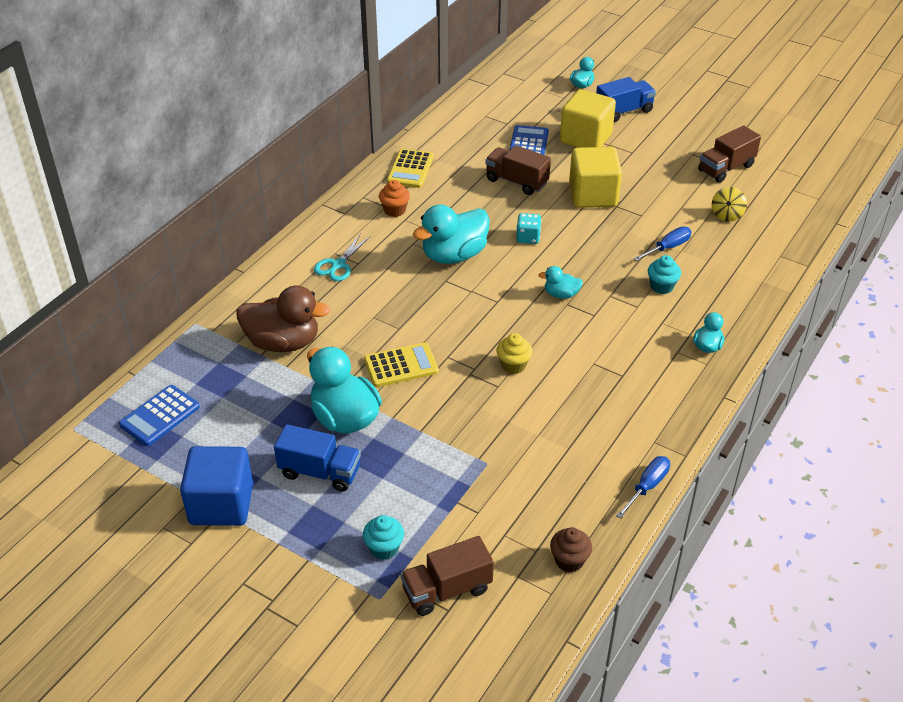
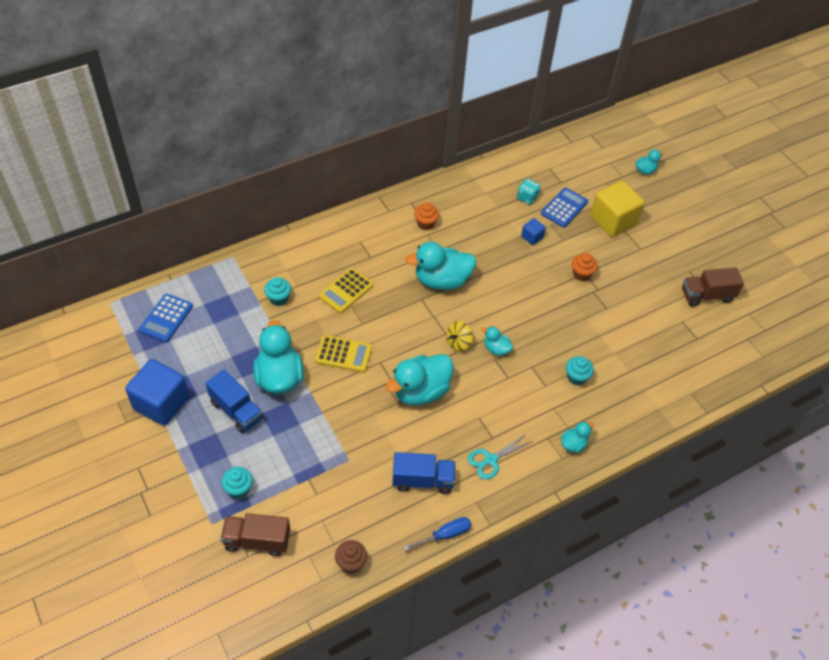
camera: 25 degrees right, 10 degrees up
blue calculator [119,385,200,446] -> blue calculator turned 45 degrees counterclockwise [139,294,193,342]
brown duck [236,286,330,352] -> turquoise cupcake [264,277,291,306]
turquoise scissors [314,234,371,281] -> turquoise scissors moved to [468,435,531,479]
yellow calculator [387,149,434,188] -> yellow calculator moved to [319,268,374,313]
brown truck [485,145,551,195] -> blue cube [521,218,546,245]
yellow cupcake [496,333,532,374] -> turquoise duck [386,354,454,406]
turquoise dice [516,213,541,244] -> turquoise dice moved to [517,178,541,205]
yellow cube [569,147,622,208] -> orange cupcake [572,253,598,281]
blue truck [596,77,656,122] -> blue truck moved to [392,452,456,494]
blue screwdriver [633,227,692,261] -> none
yellow spinning top [712,187,747,222] -> yellow spinning top moved to [446,321,473,351]

